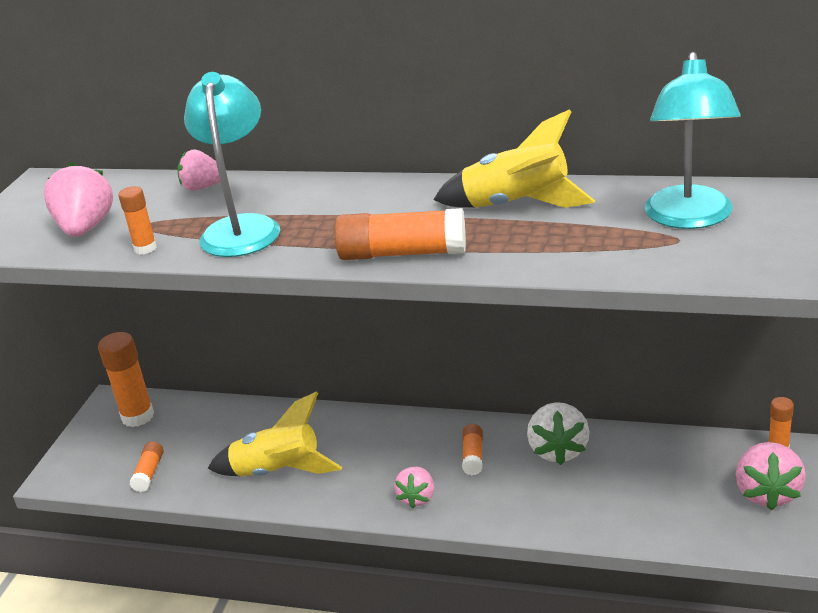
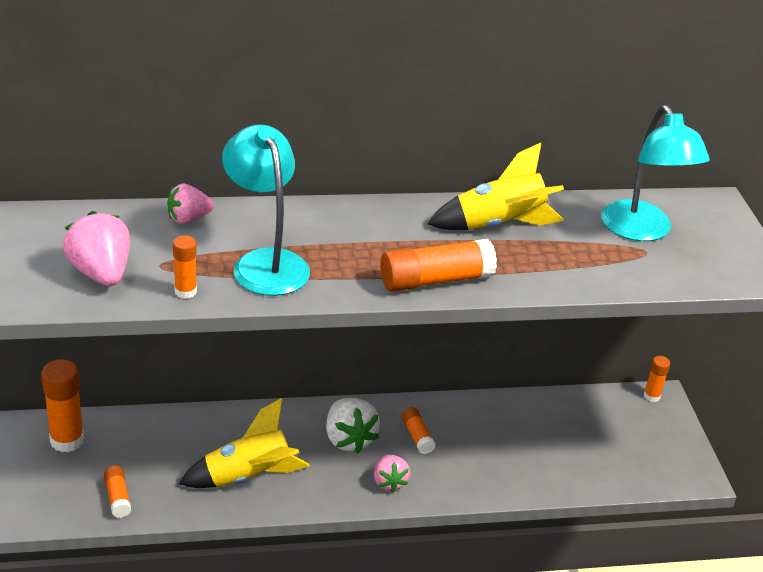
camera: 30 degrees left, 5 degrees up
white strawberry [527,402,589,465] -> white strawberry moved to [326,398,380,453]
pink strawberry [736,442,806,510] -> none

